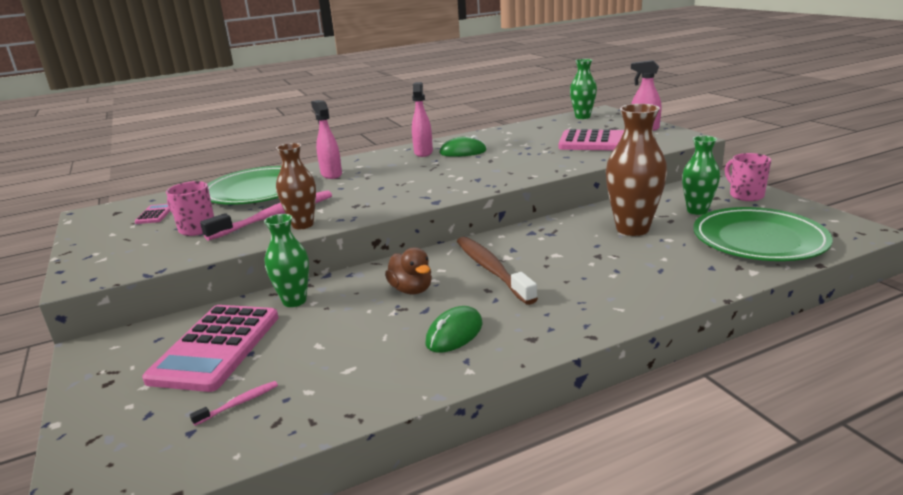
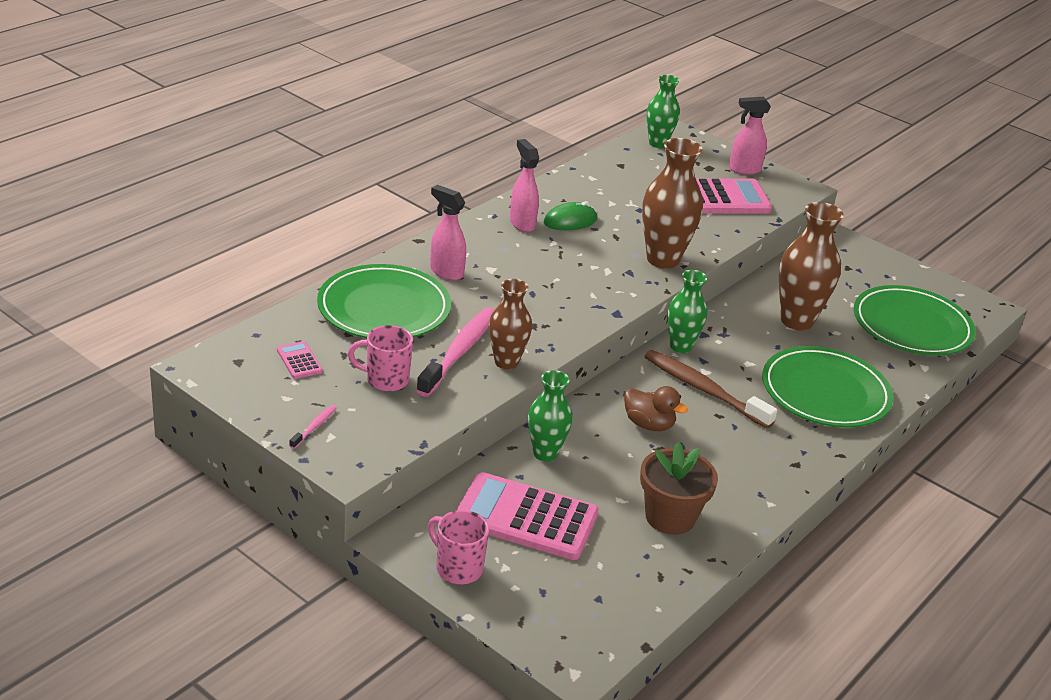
camera: 30 degrees left, 10 degrees up
pink calculator [142,305,279,392] -> pink calculator turned 120 degrees clockwise [456,472,599,560]
pink toothbrush [190,381,278,426] -> pink toothbrush moved to [290,405,337,449]
green mouse [425,306,483,353] -> none
green vase [682,136,720,215] -> green vase moved to [667,270,708,353]
pink mug [725,153,771,201] -> pink mug moved to [428,510,489,584]
none -> brown flower pot [640,442,718,535]
none -> brown vase [642,138,703,269]
none -> green plate [762,346,893,427]

